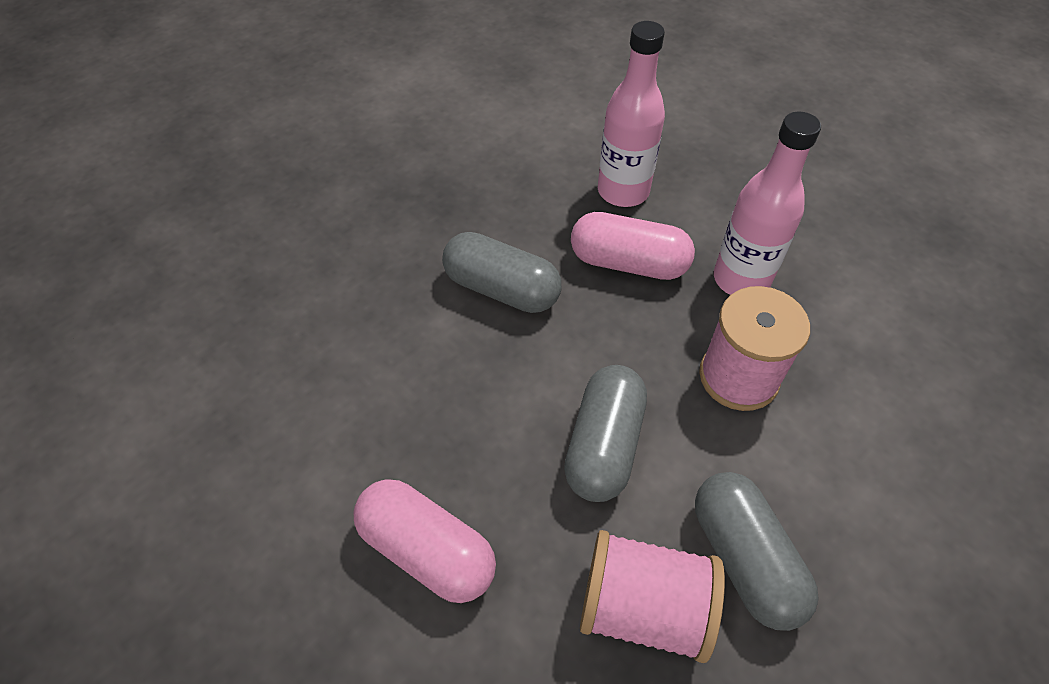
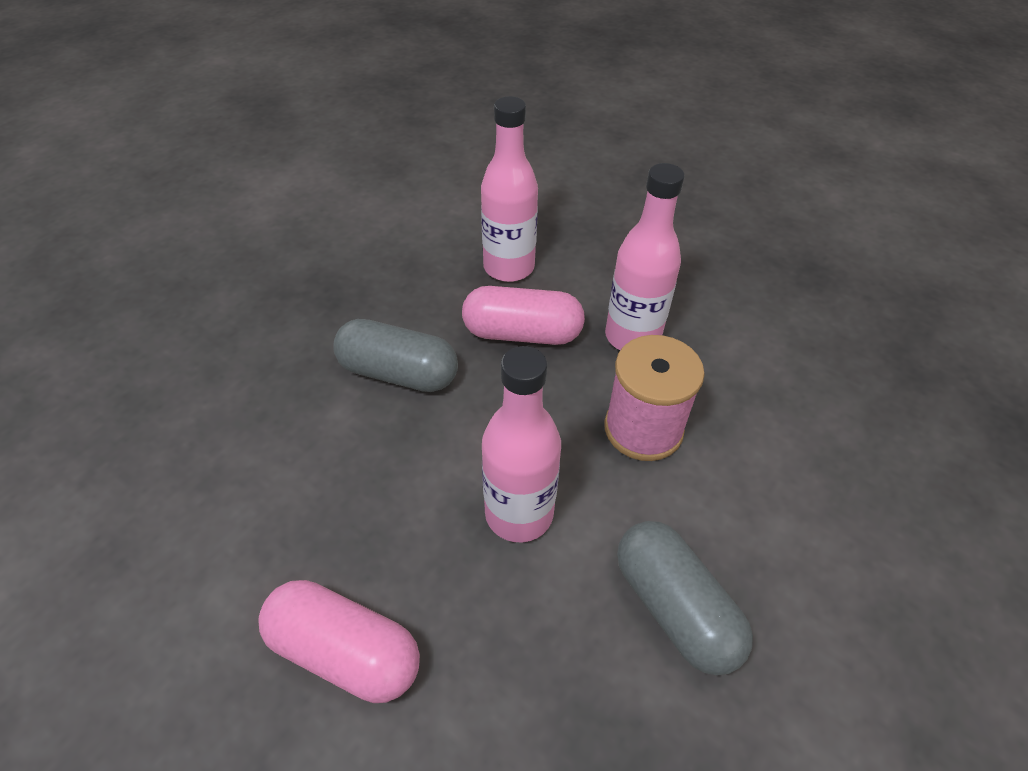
camera: 10 degrees left, 5 degrees down
grey capsule [564,365,647,502] -> pink bottle [482,346,561,542]
pink spool [580,530,725,663] -> none

